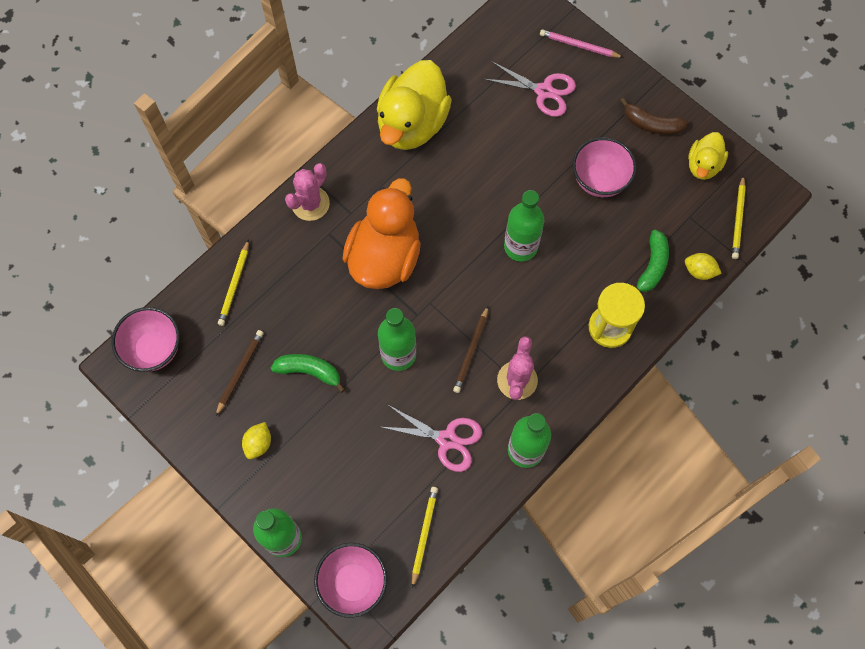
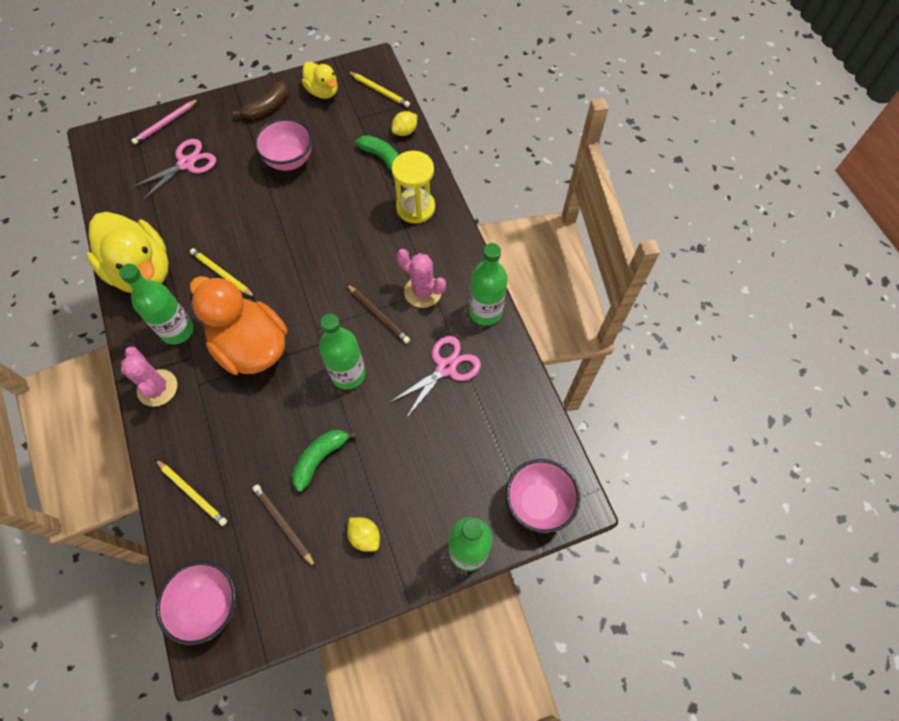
camera: 65 degrees left, 5 degrees down
yellow pencil [412,487,438,589] -> yellow pencil moved to [190,248,255,298]
green bottle [504,190,544,262] -> green bottle moved to [119,264,194,345]

